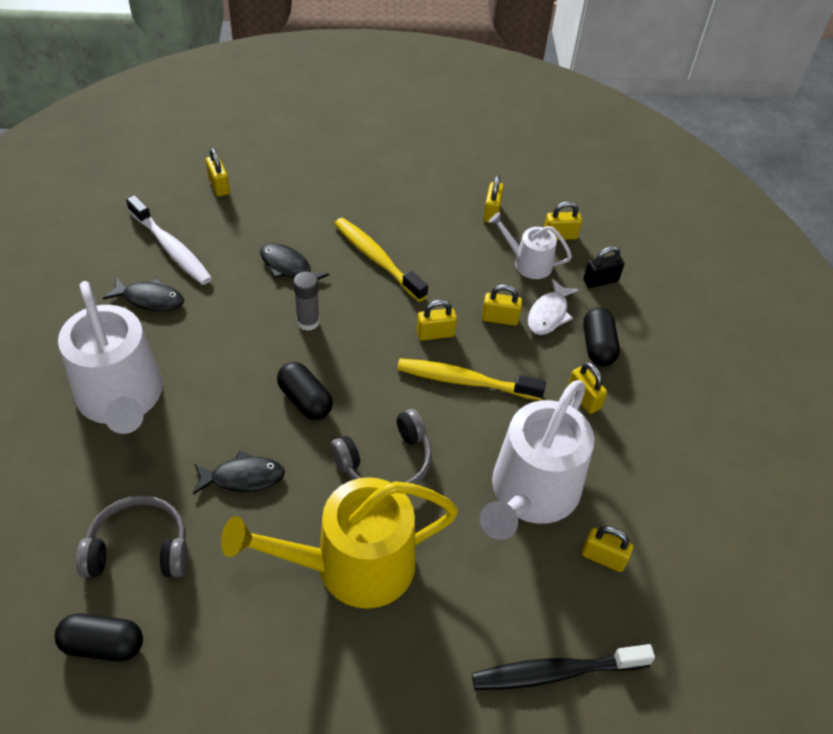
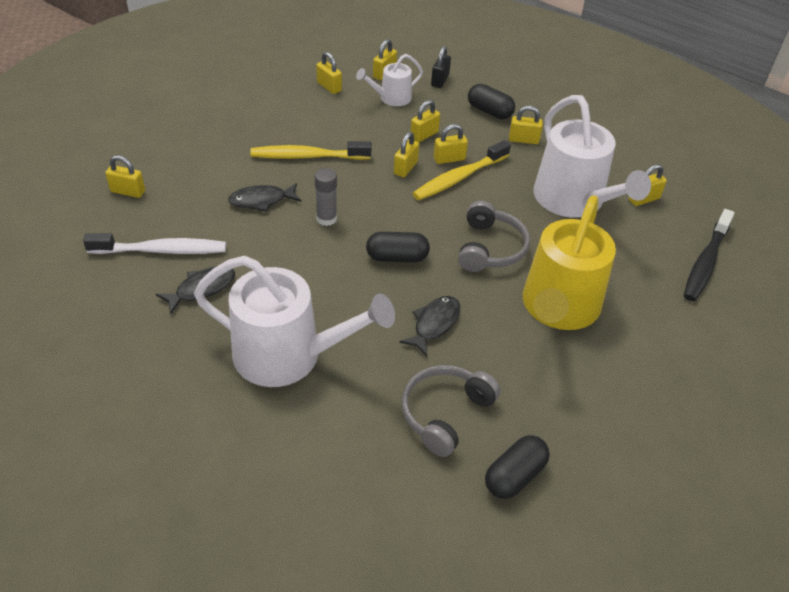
camera: 50 degrees left, 5 degrees down
white fish [528,279,579,335] -> none
none -> yellow padlock [434,124,468,164]

